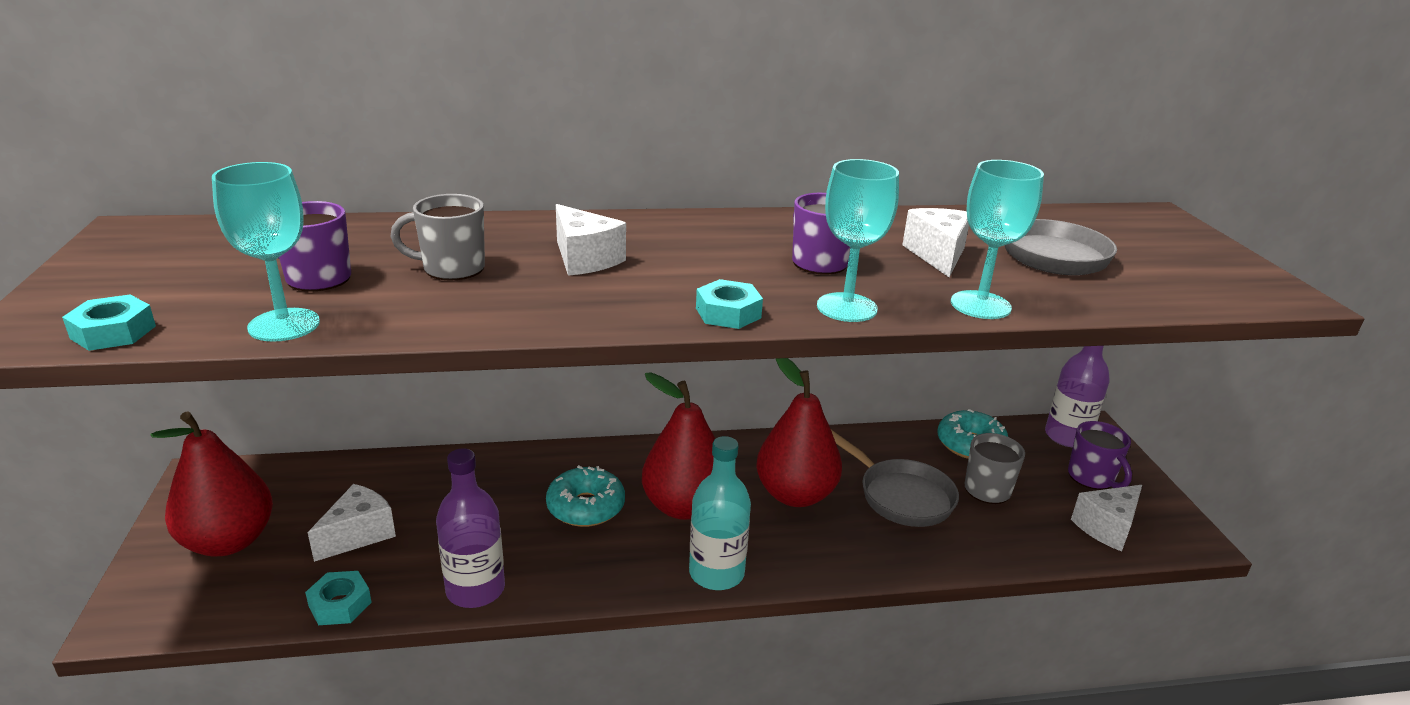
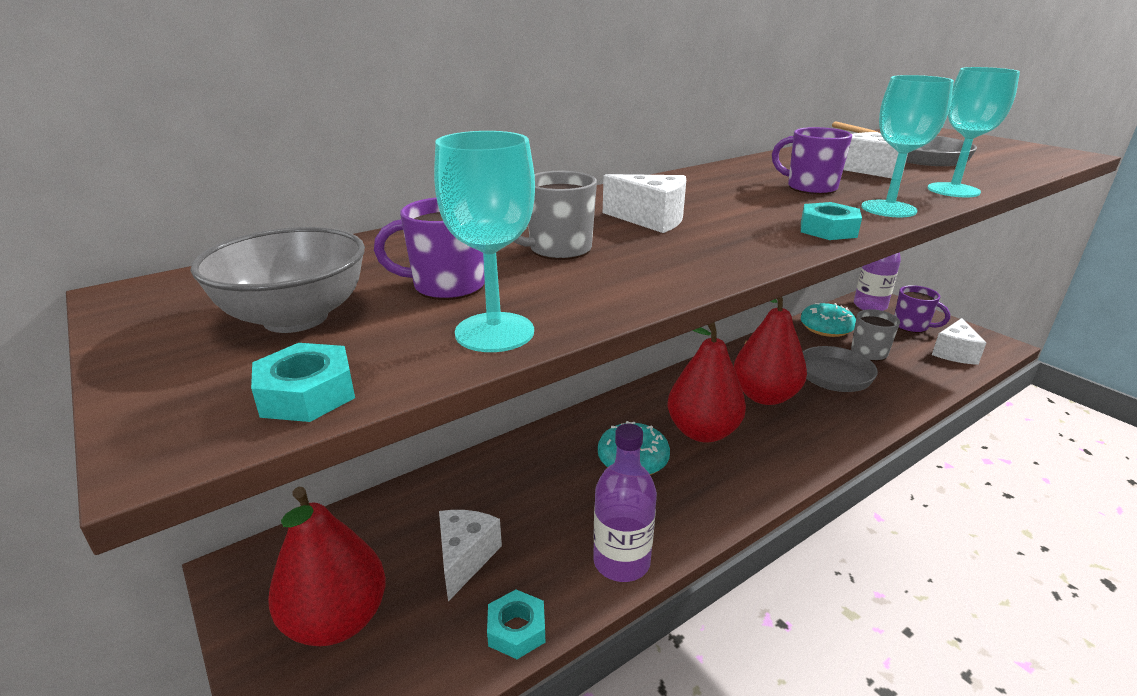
camera: 25 degrees left, 0 degrees up
turquoise bottle [689,436,751,590] -> none
none -> grey bowl [191,227,365,333]

